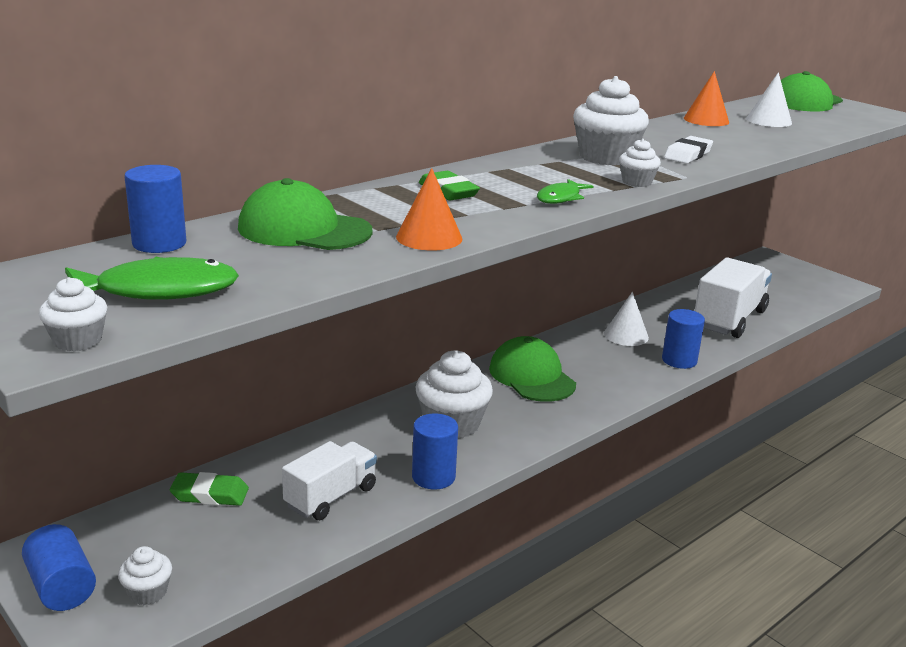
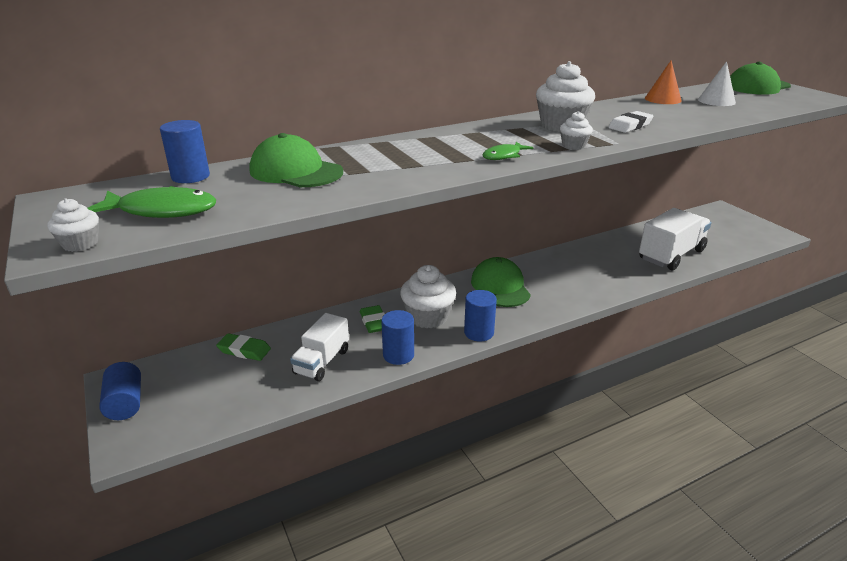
camera: 15 degrees right, 5 degrees up
white cupcake [118,546,172,605] -> none
white truck [282,441,377,520] -> white truck turned 150 degrees clockwise [290,313,349,381]
orange cone [396,168,462,250] -> none
green eraser [419,171,480,200] -> green eraser moved to [360,305,385,333]
white cone [604,292,649,346] -> none
blue cylinder [662,309,705,369] -> blue cylinder moved to [464,290,497,342]

